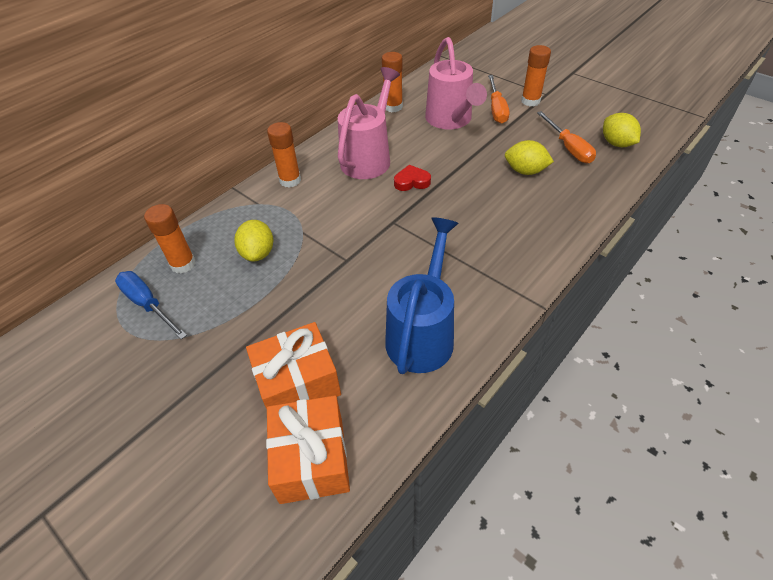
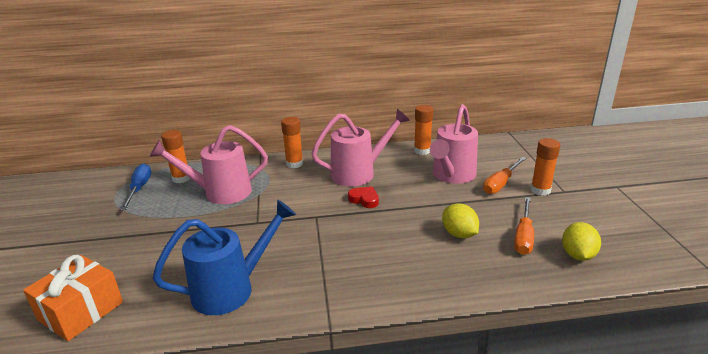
camera: 40 degrees right, 20 degrees down
yellow lemon [234,220,273,262] -> pink watering can [150,125,268,204]
orange gift [246,322,341,409] -> none

